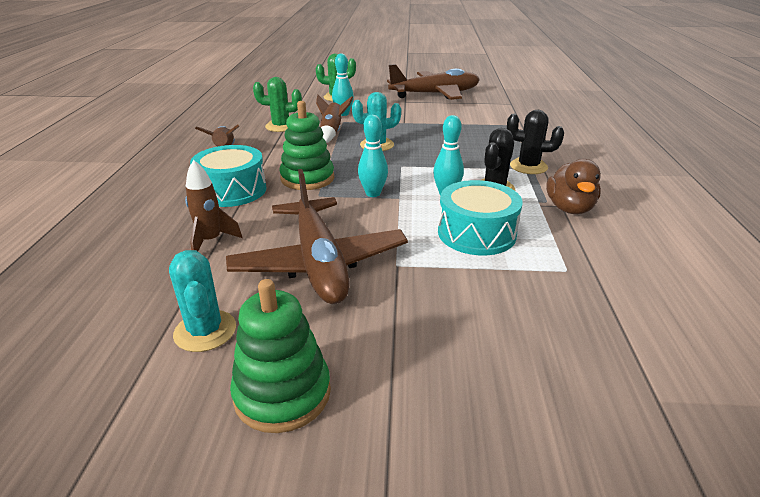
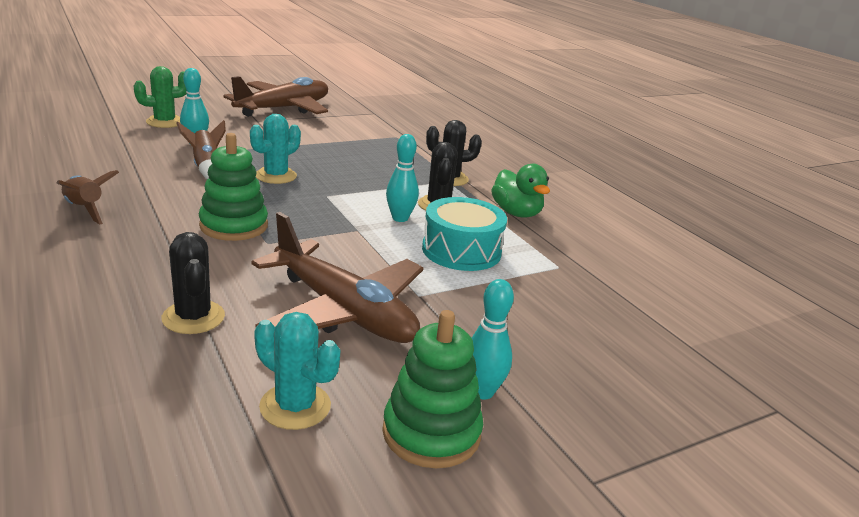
camera: 35 degrees left, 5 degrees down
brown rocket [185,160,243,251] -> black cactus [161,232,225,334]
turquoise drum [190,145,266,207] -> none
green cactus [253,77,302,132] -> none
turquoise bowling pin [358,115,388,197] -> turquoise bowling pin moved to [472,279,514,400]
brown duck [546,159,601,214] -> green duck [491,164,550,218]

